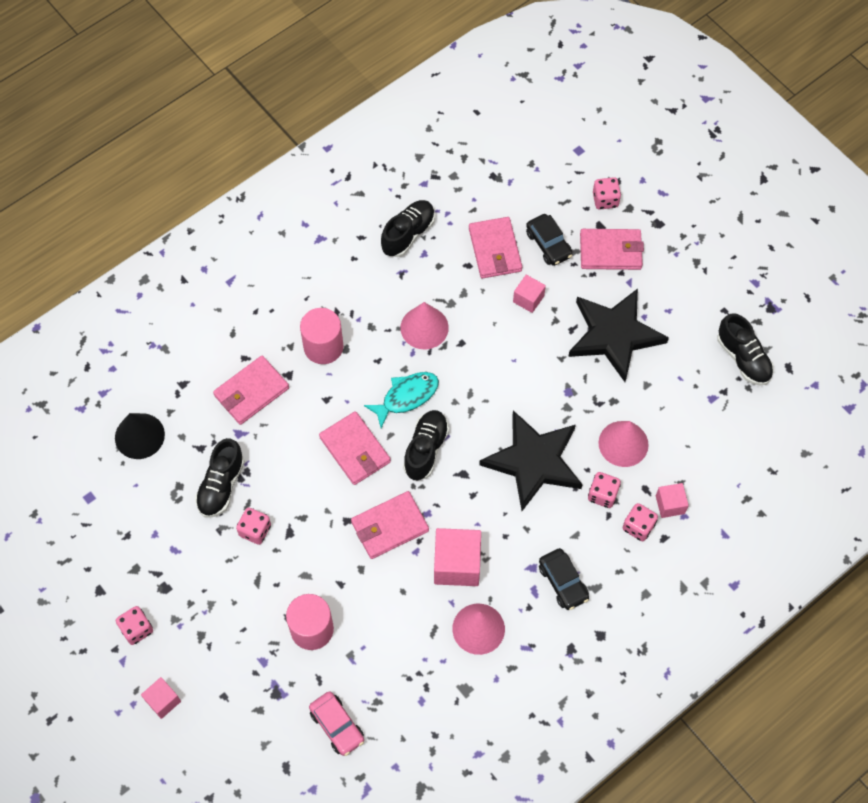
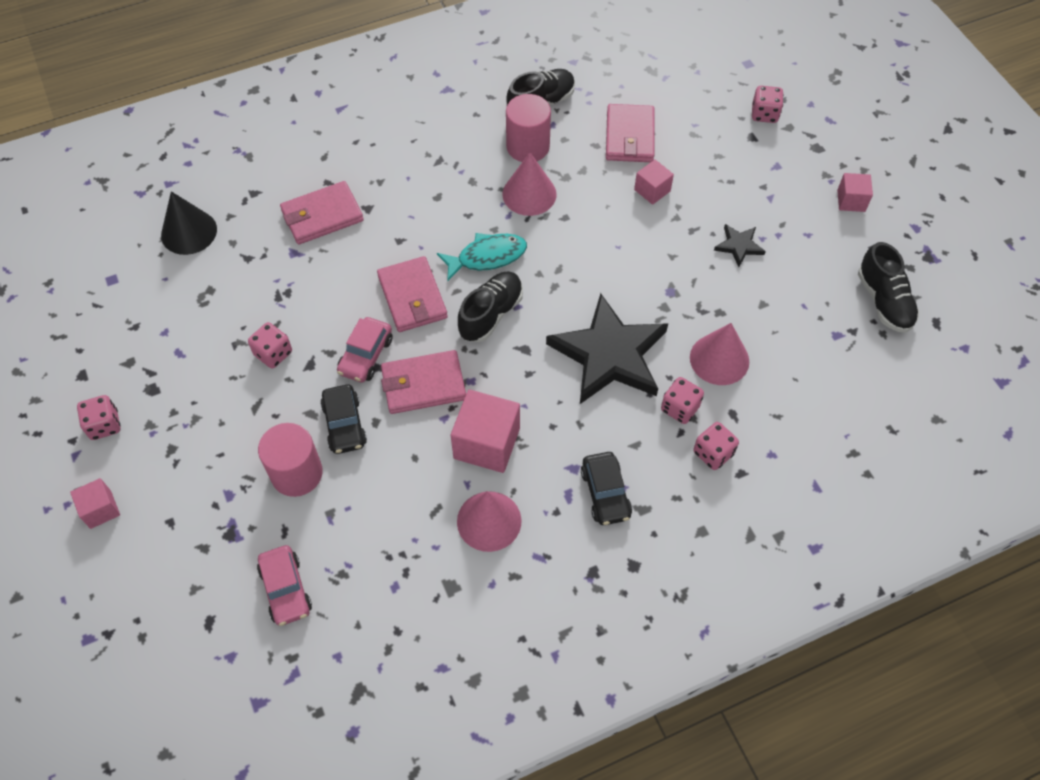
camera: 15 degrees right, 5 degrees down
black shoe [195,438,245,518] -> none
pink cylinder [300,308,344,364] -> pink cylinder moved to [506,94,551,162]
black car [526,214,573,266] -> black car moved to [320,384,367,454]
black star [568,288,669,382] -> black star [714,224,766,267], size x0.43
pink wallet [580,229,644,270] -> none
pink cube [656,483,689,518] -> pink cube moved to [837,173,873,212]
none -> pink car [337,317,393,383]

